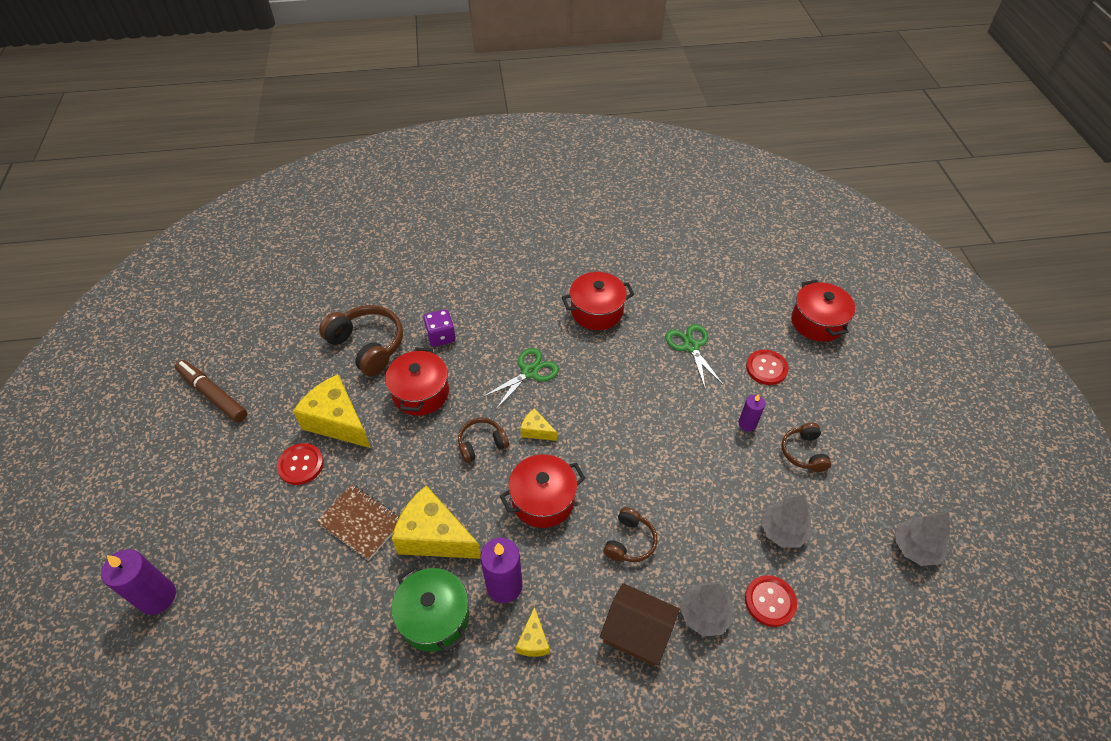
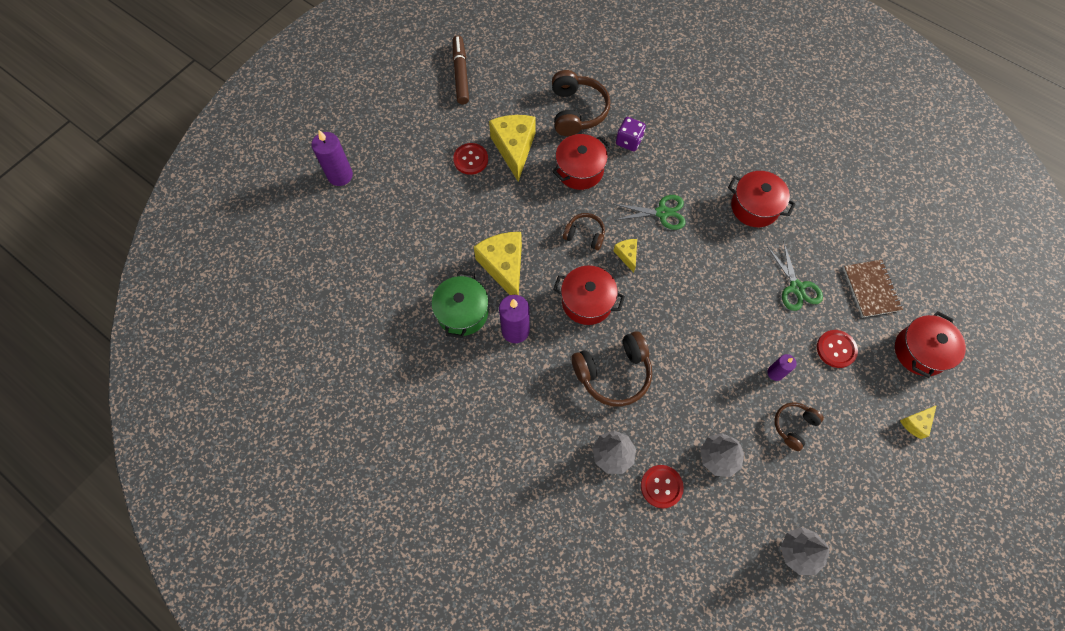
camera: 45 degrees right, 15 degrees up
brown notebook [316,484,400,561] -> brown notebook moved to [843,260,903,317]
yellow cheese [516,607,550,657] -> yellow cheese moved to [900,405,937,439]
brown house [600,583,680,666] -> none
brown headphones [603,507,657,562] -> brown headphones [571,331,652,407], size x1.73
green scissors [665,324,724,390] -> green scissors turned 135 degrees clockwise [767,243,823,311]

